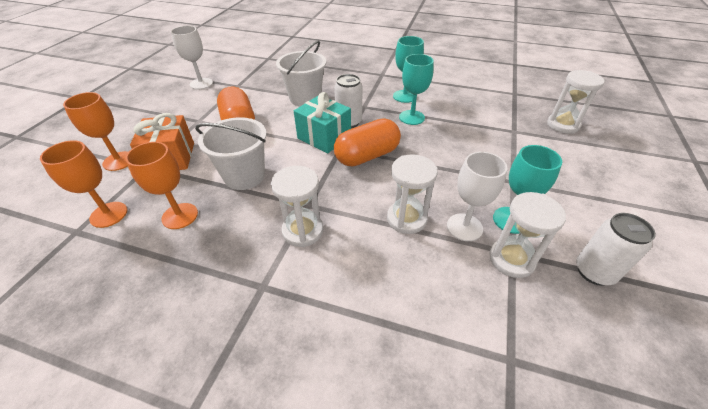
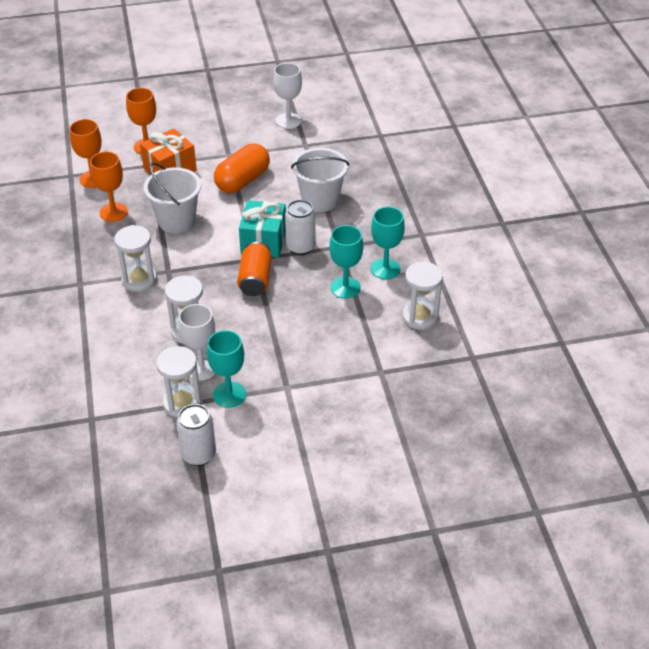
camera: 60 degrees right, 0 degrees up
orange capsule [334,119,401,167] -> orange can [237,242,272,296]
white hourglass [547,70,605,134] -> white hourglass moved to [403,262,443,330]

